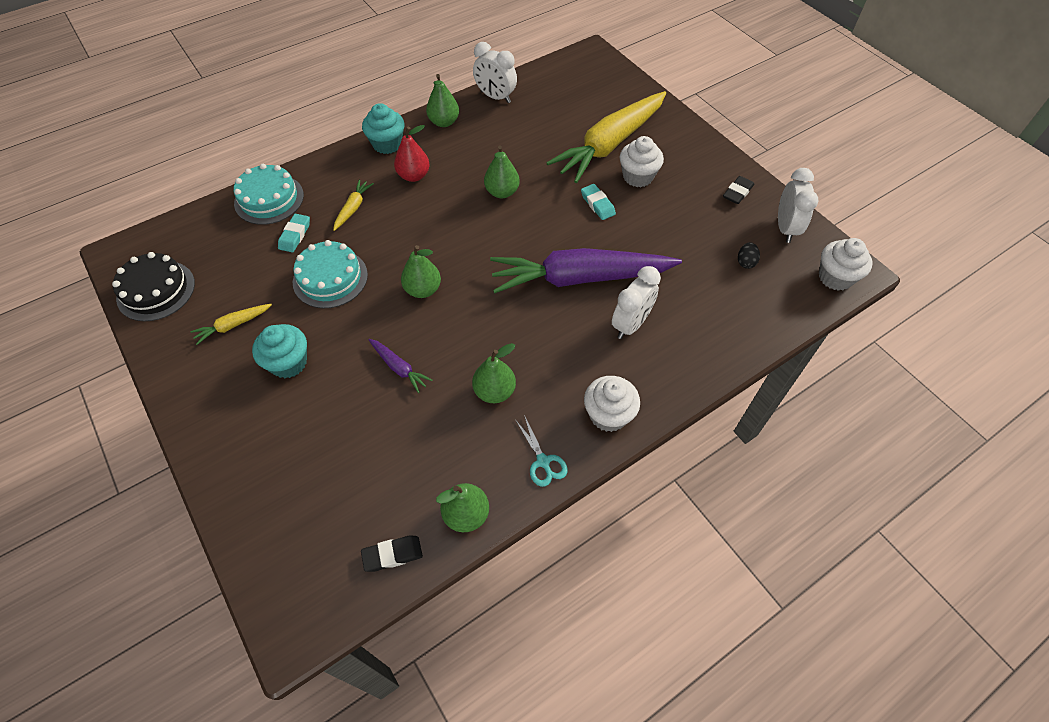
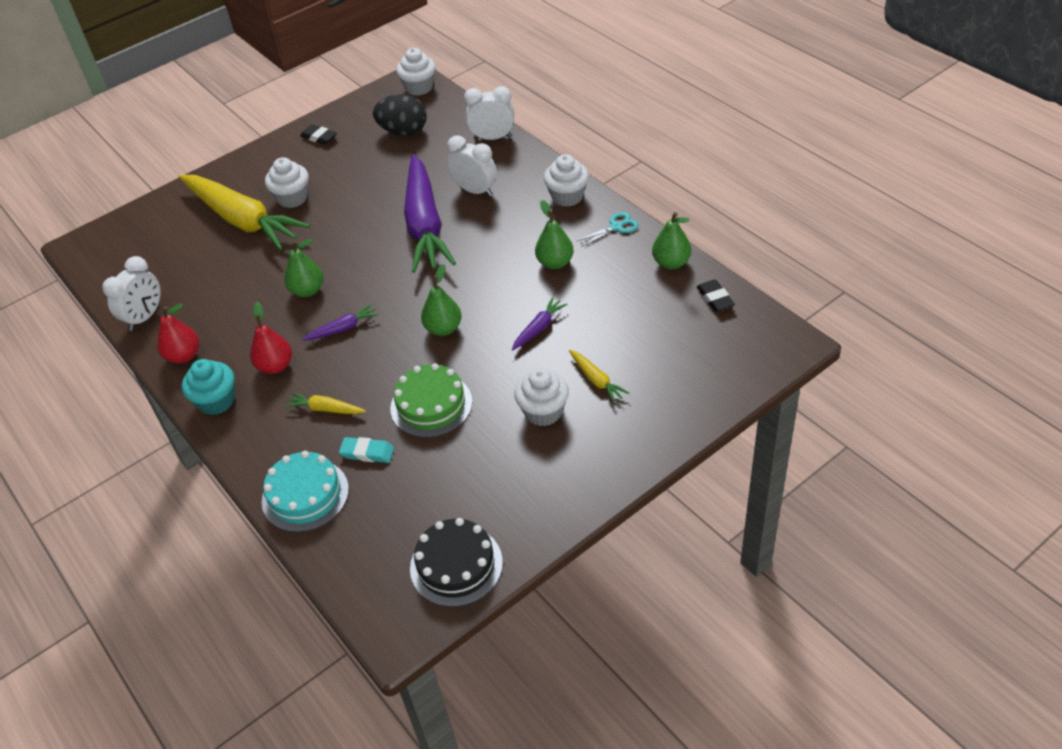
camera: 90 degrees left, 10 degrees down
yellow carrot [190,304,272,345] -> yellow carrot moved to [569,350,630,404]
turquoise cupcake [252,324,307,378] -> white cupcake [514,368,569,426]
turquoise cake [293,240,368,308] -> green cake [390,363,472,438]
green pear [426,74,459,127] -> red pear [157,304,199,363]
turquoise eraser [581,184,616,220] -> none
black egg [738,242,760,269] -> black egg [373,94,427,136], size x2.17
white clock [778,168,818,243] -> white clock moved to [464,86,514,140]
none -> purple carrot [302,304,379,341]

